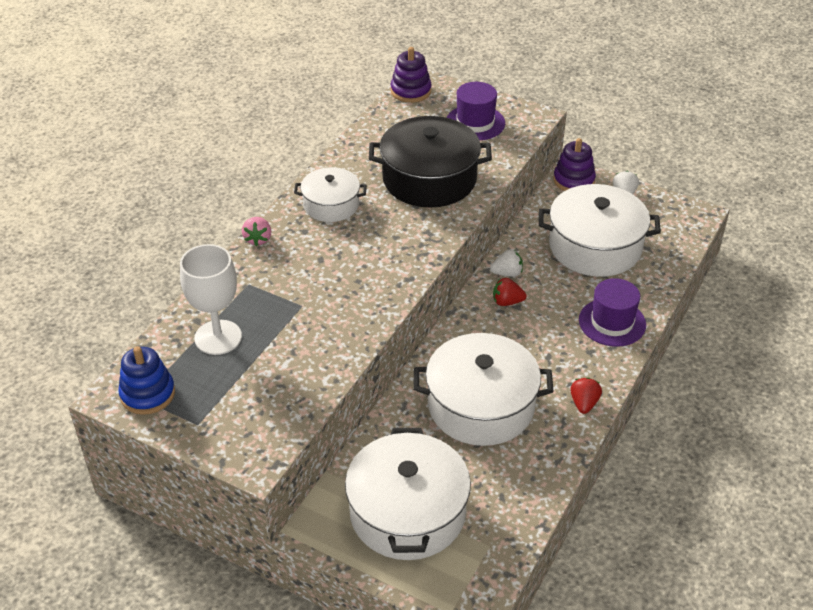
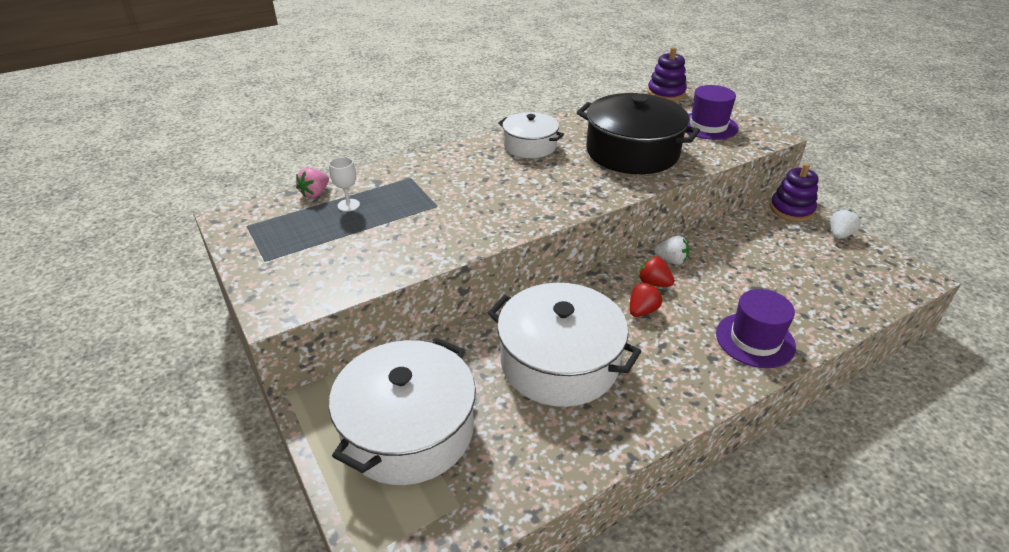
camera: 30 degrees right, 5 degrees down
blue stacking toy [118,346,175,415] -> none
white goblet [180,244,242,355] -> white goblet [329,157,360,212], size x0.49
pink strawberry [242,217,271,246] -> pink strawberry moved to [296,168,329,198]
white pot [539,184,661,277] -> none
red strawberry [570,378,602,414] -> red strawberry moved to [630,283,662,317]

